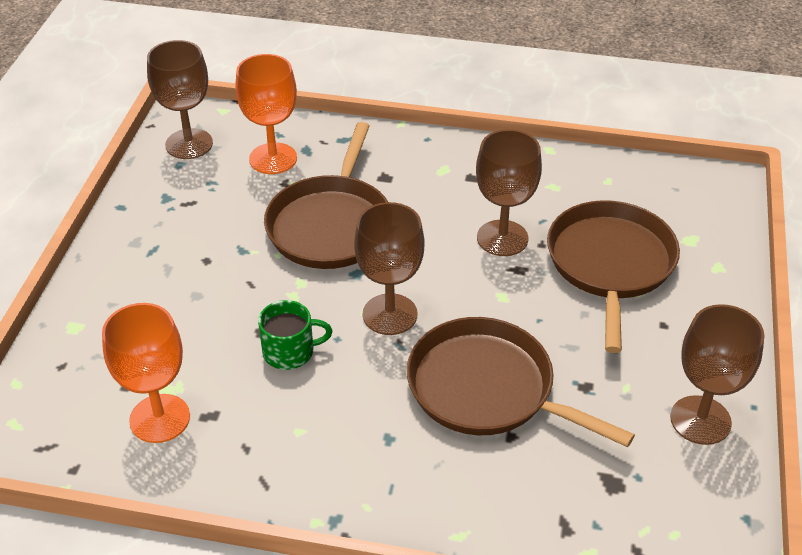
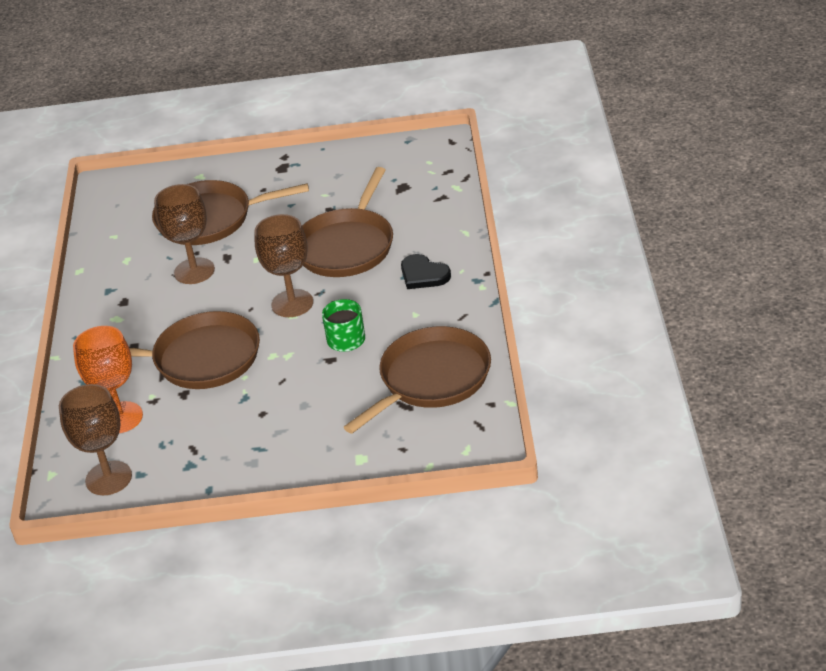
camera: 100 degrees left, 5 degrees down
orange goblet [102,303,190,443] -> brown pan [344,326,491,434]
brown goblet [670,304,765,445] -> none
none -> black heart [401,254,451,289]

